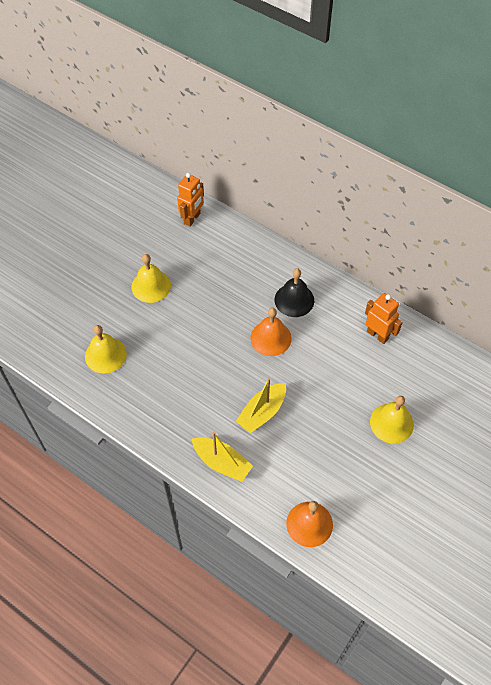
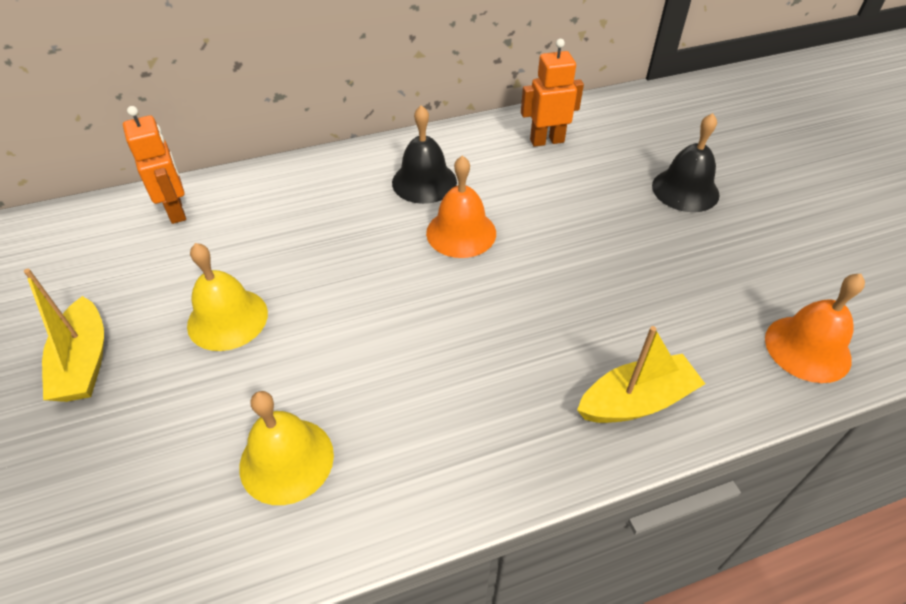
camera: 55 degrees left, 10 degrees down
yellow boat [235,377,286,433] -> yellow boat moved to [24,269,104,402]
yellow bell [370,396,414,444] -> black bell [652,113,720,212]

